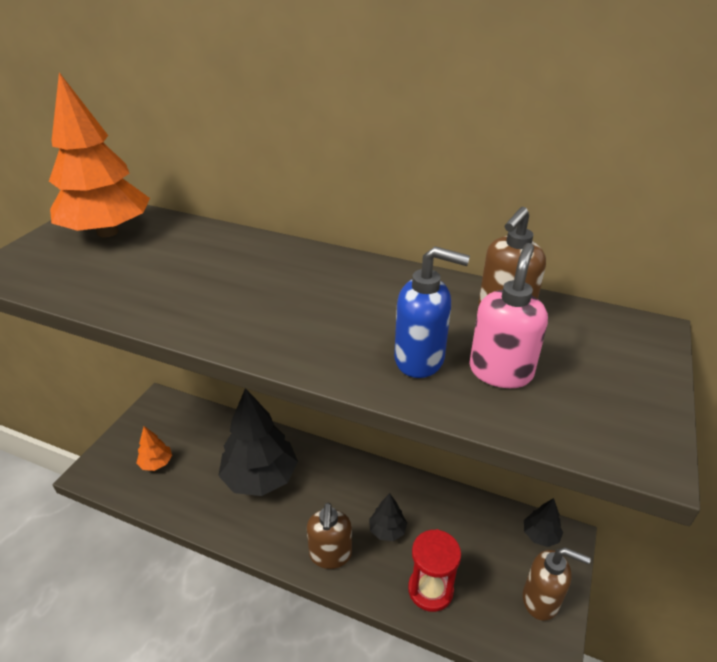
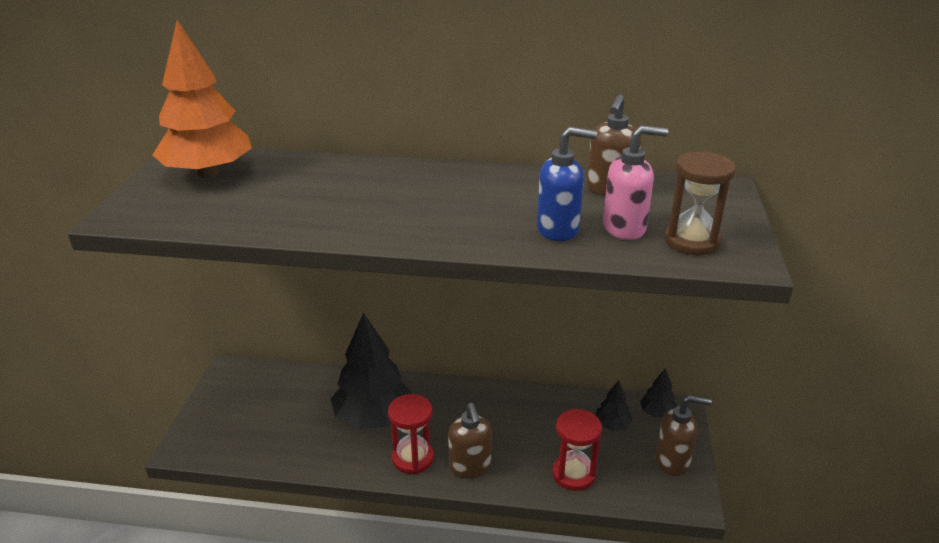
camera: 15 degrees left, 5 degrees down
orange tree [136,426,172,471] -> none
black tree [369,493,407,541] -> black tree moved to [595,380,632,431]
pink soap dispenser [469,243,548,388] -> pink soap dispenser turned 75 degrees clockwise [603,125,668,240]
none -> red hourglass [388,394,434,474]
none -> brown hourglass [665,151,736,255]

